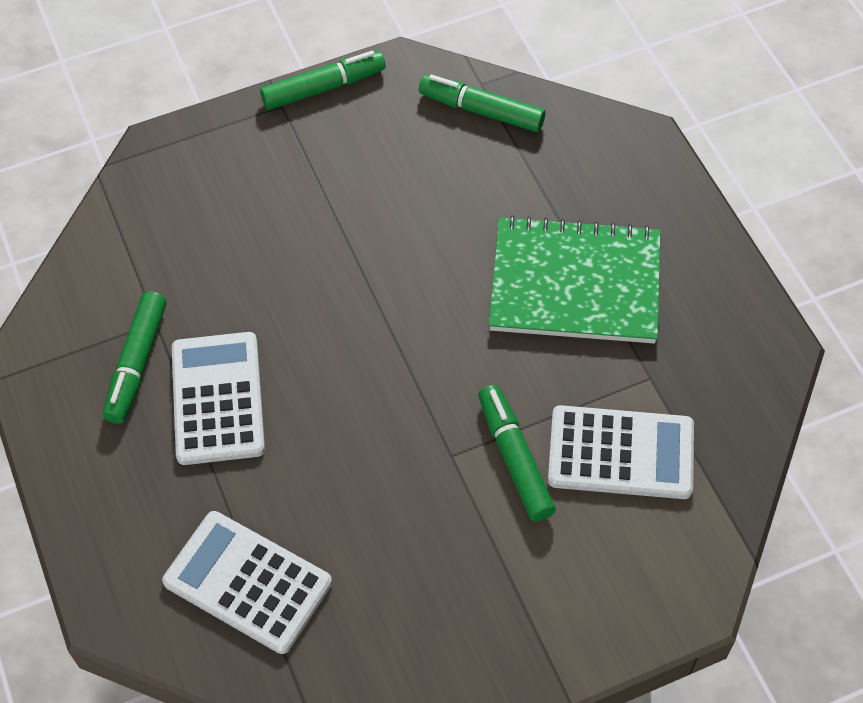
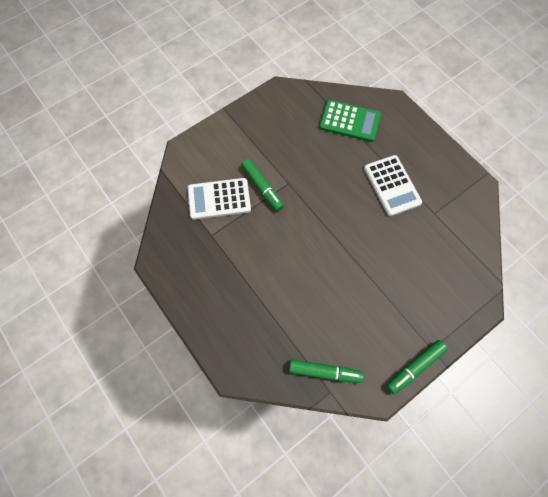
camera: 165 degrees right, 10 degrees up
green marker [103,291,167,424] -> none
white calculator [162,511,332,654] -> green calculator [319,100,381,142]
green notebook [489,215,661,343] -> none

